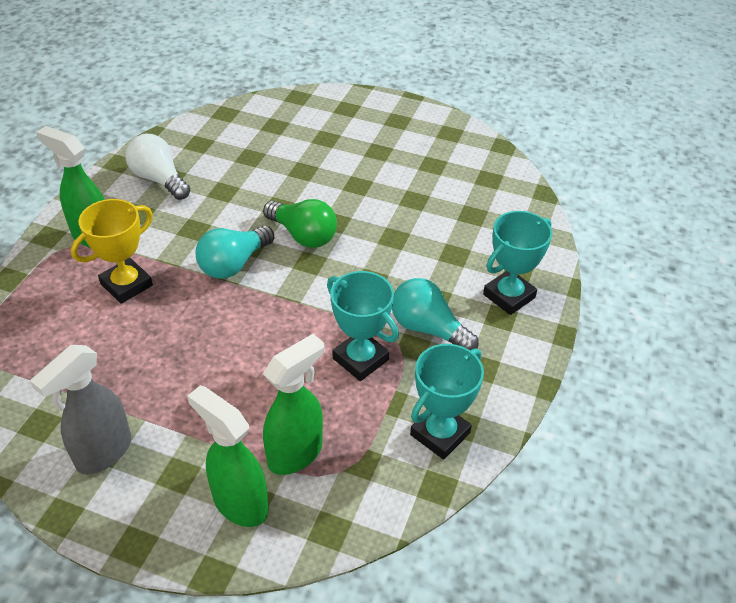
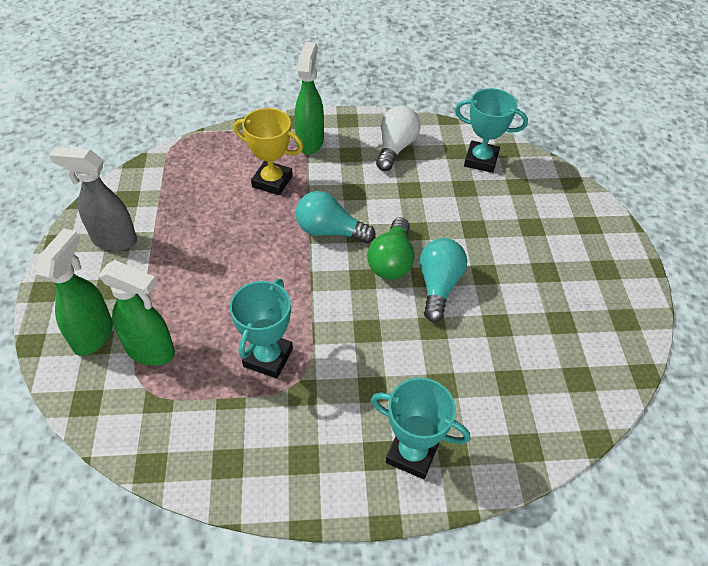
camera: 65 degrees right, 5 degrees up
turquoise light bulb [392,278,479,350] -> turquoise light bulb moved to [420,238,467,322]
turquoise trophy [410,344,484,459] -> turquoise trophy moved to [455,88,528,173]

